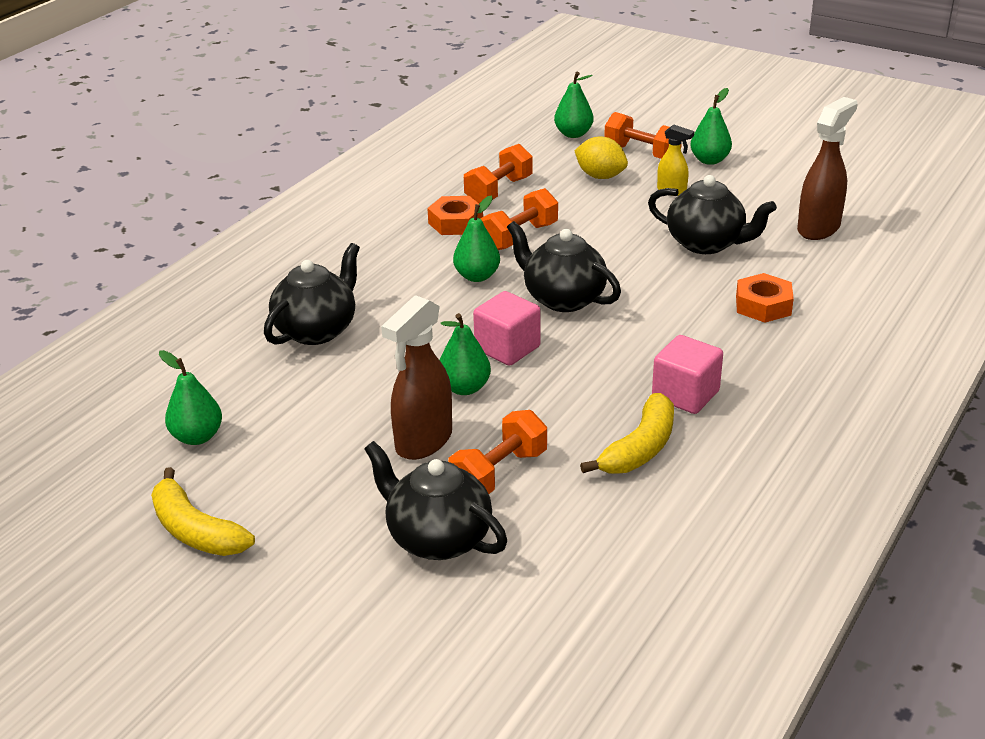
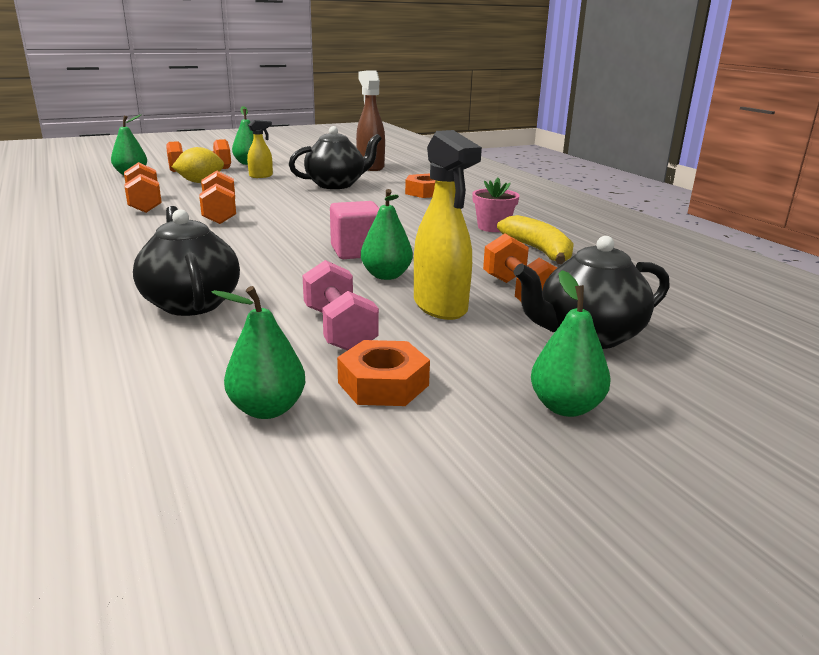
camera: 60 degrees left, 10 degrees down
yellow banana [151,467,255,556] -> none
brown spray bottle [381,295,452,460] -> yellow spray bottle [414,130,482,320]
orange nut [427,196,483,235] -> orange nut moved to [337,340,430,406]
green pear [453,195,500,282] -> green pear moved to [531,270,611,417]
black teapot [507,221,621,312] -> none
pink cube [652,335,723,414] -> pink flower pot [472,178,520,232]
none -> pink dumbbell [302,260,379,351]

